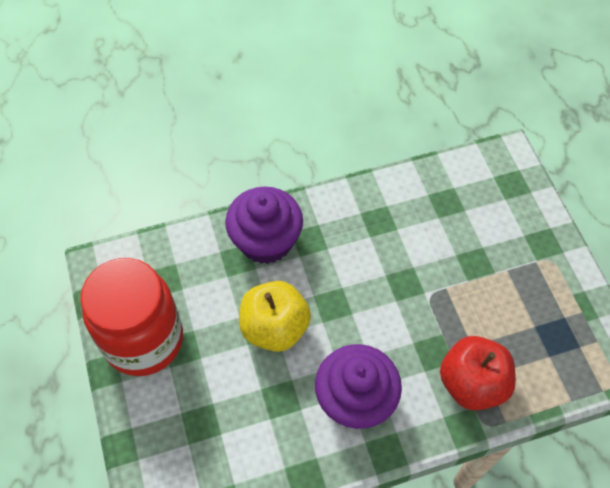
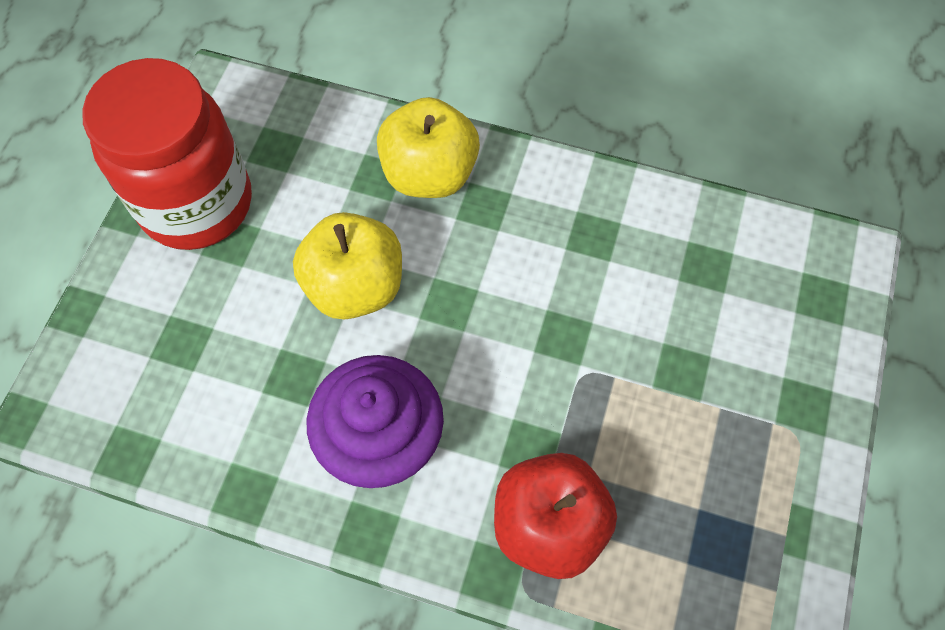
camera: 35 degrees right, 5 degrees up
purple cupcake [225,187,303,264] -> yellow apple [377,97,480,198]

